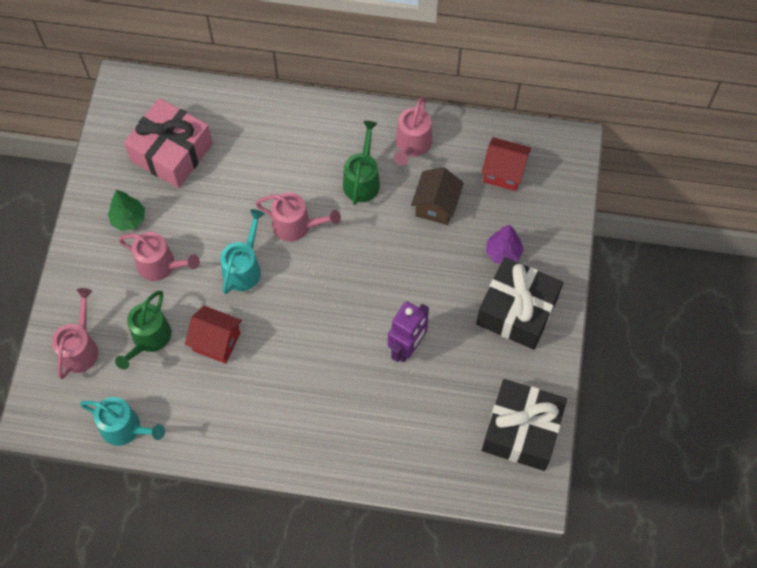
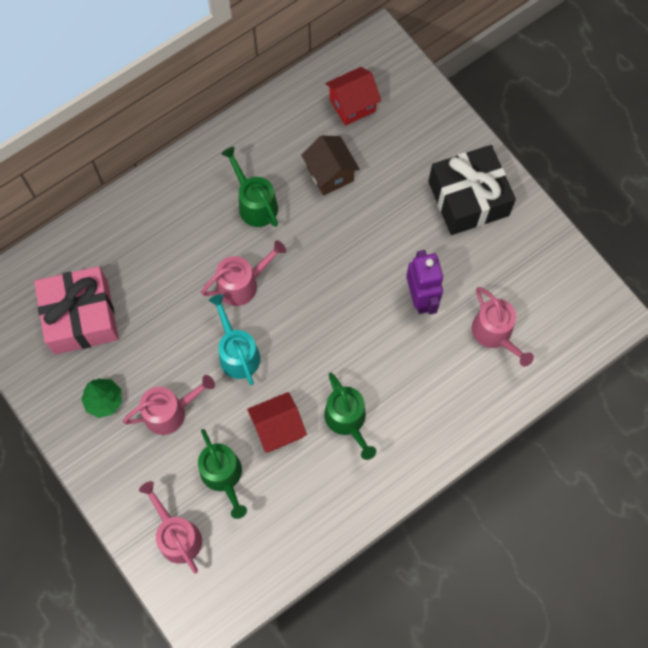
camera: 45 degrees left, 5 degrees up
turquoise watering can [80,397,165,446] -> none
pink watering can [394,97,432,166] -> pink watering can moved to [472,287,534,367]
black gift [482,379,567,471] -> none
purple tree [486,225,524,264] -> none
none -> green watering can [324,372,376,460]

